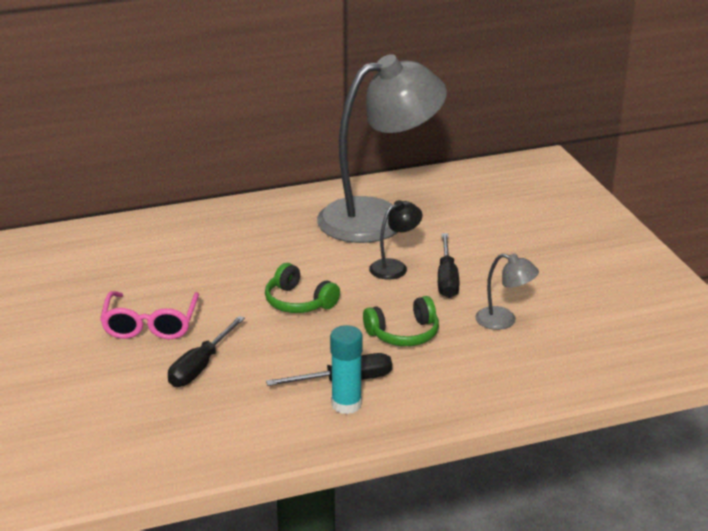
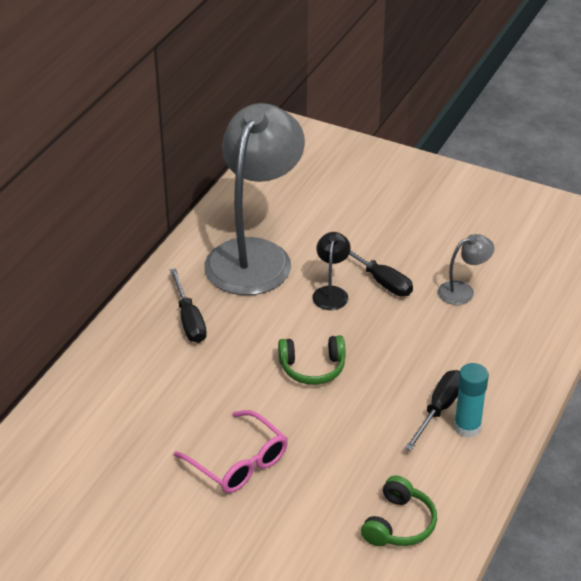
camera: 45 degrees left, 10 degrees up
black screwdriver [168,316,245,387] -> black screwdriver moved to [170,268,207,343]
green headphones [363,296,439,346] -> green headphones moved to [361,476,437,546]

